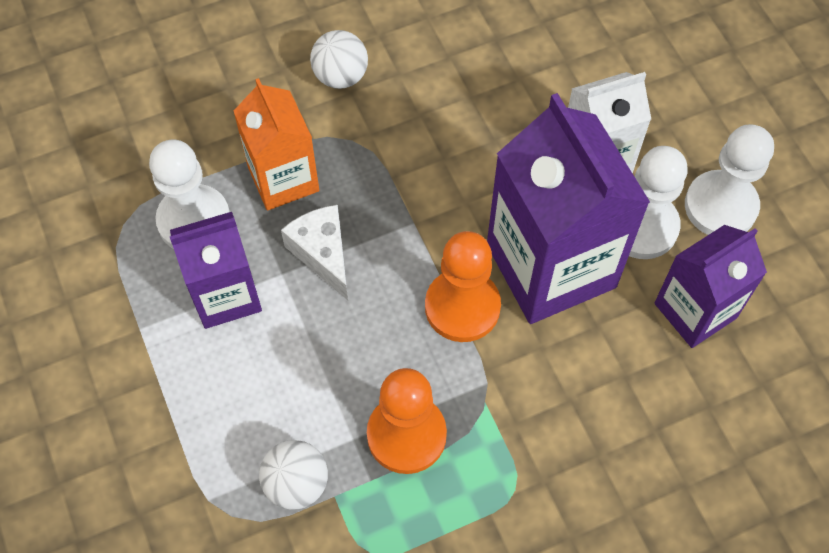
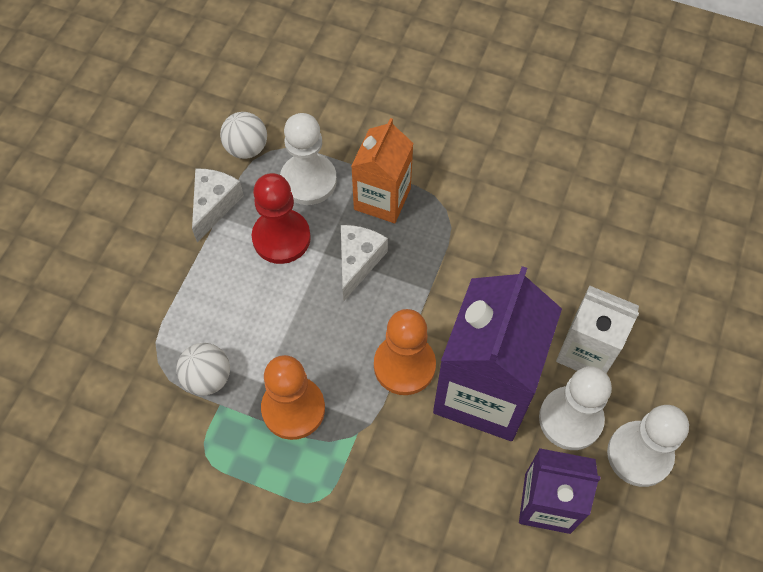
camera: 45 degrees right, 0 degrees up
purple carton [170,212,262,329] -> red pawn [252,173,311,264]
white ball [310,30,368,89] -> white ball moved to [220,112,267,159]
none -> white cheese [192,168,244,242]

